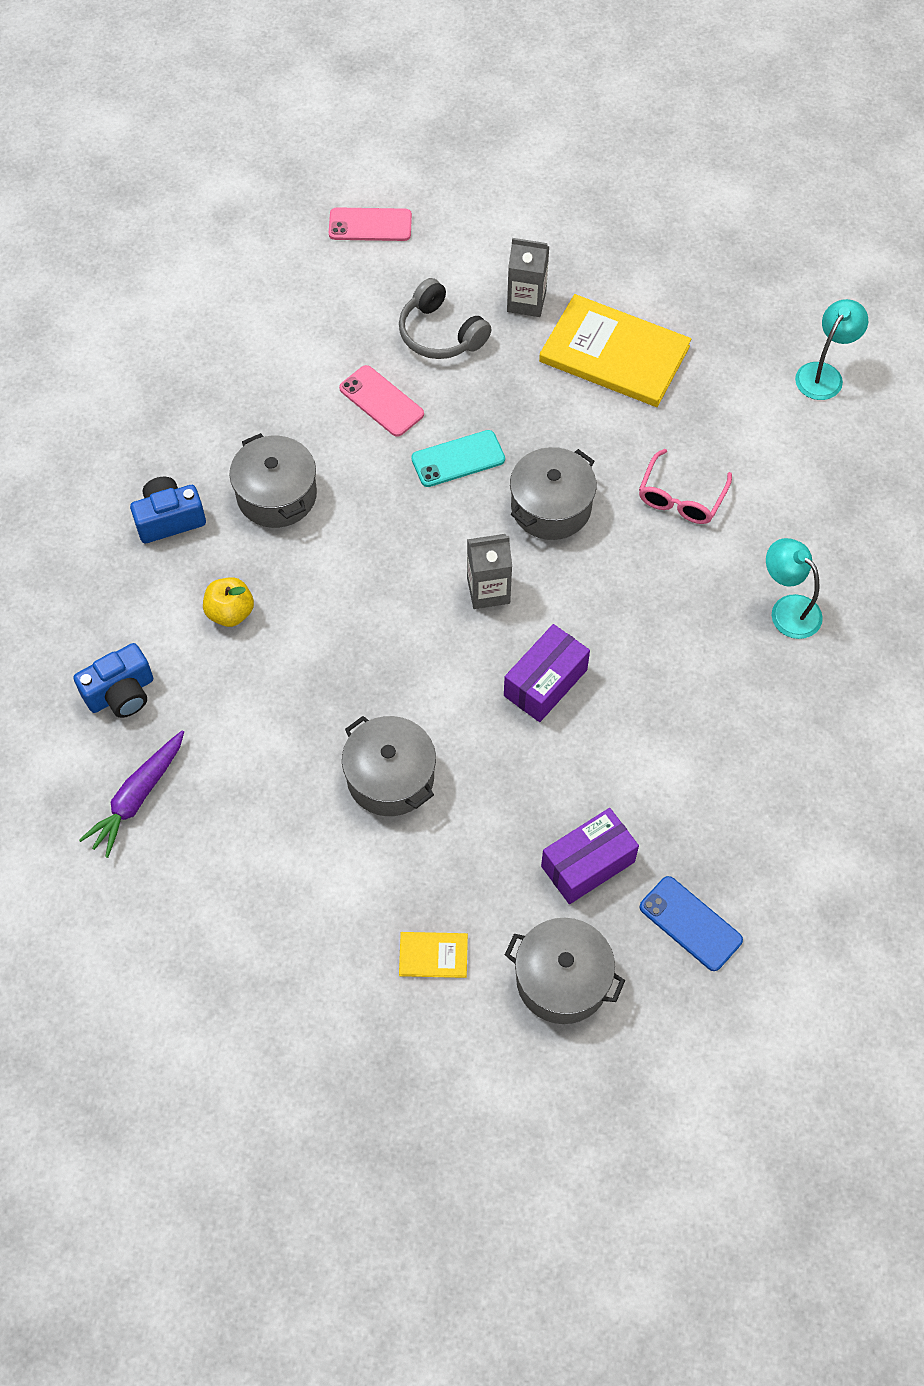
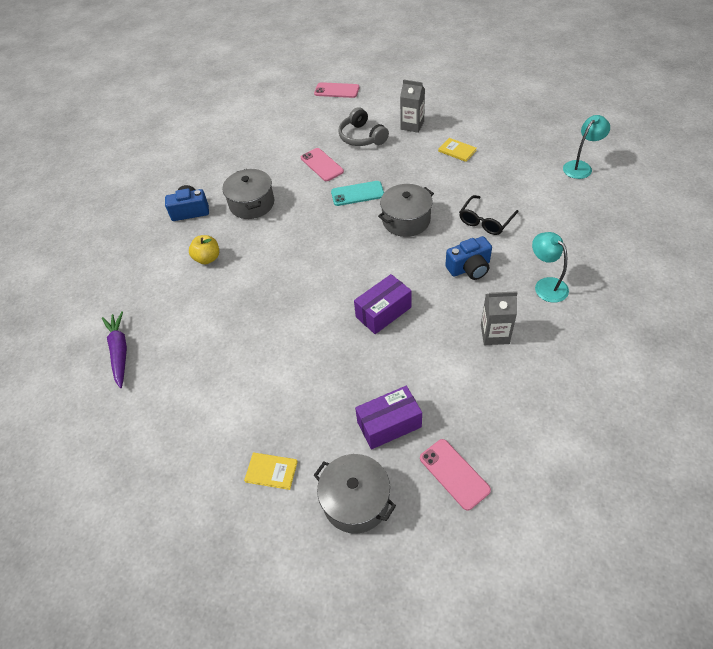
camera: 15 degrees right, 10 degrees down
blue camera [73,643,153,718] -> blue camera moved to [445,236,492,280]
purple carrot [79,730,184,858] -> purple carrot turned 120 degrees clockwise [102,311,127,388]
grey pot [342,716,436,816] -> none
grey carton [467,534,512,609] -> grey carton moved to [481,291,518,345]
yellow book [539,294,691,407] -> yellow book [438,138,477,162], size x0.44
pink glasses [639,449,732,524] -> black glasses [459,195,519,235]
blue phone [640,876,743,971] -> pink phone [420,439,491,511]

